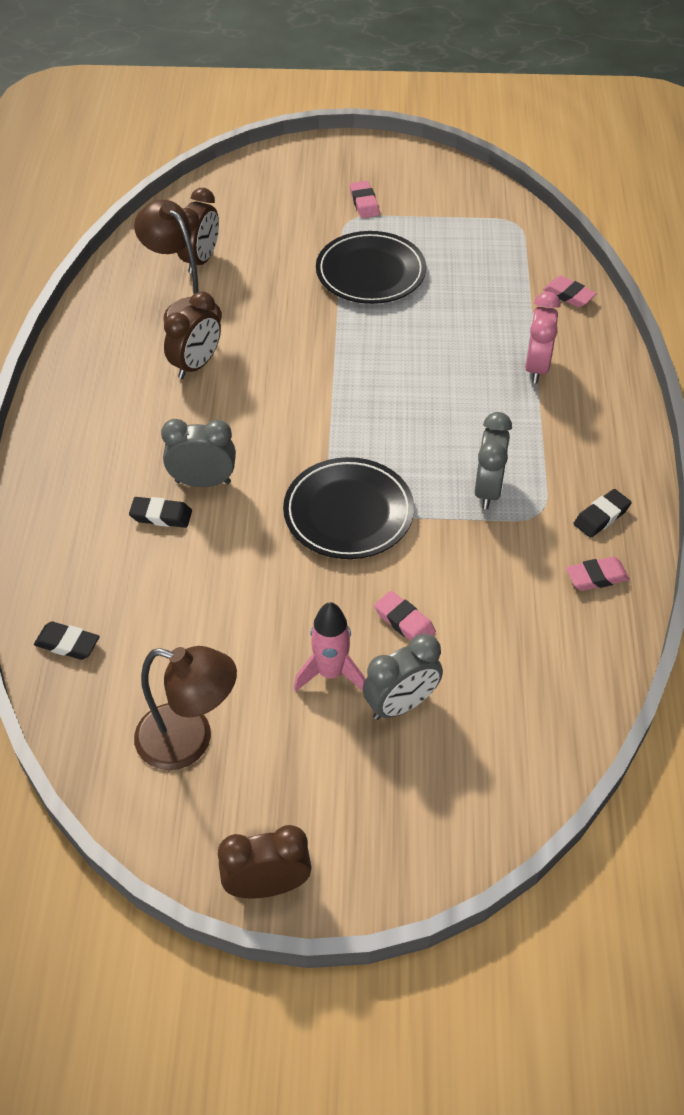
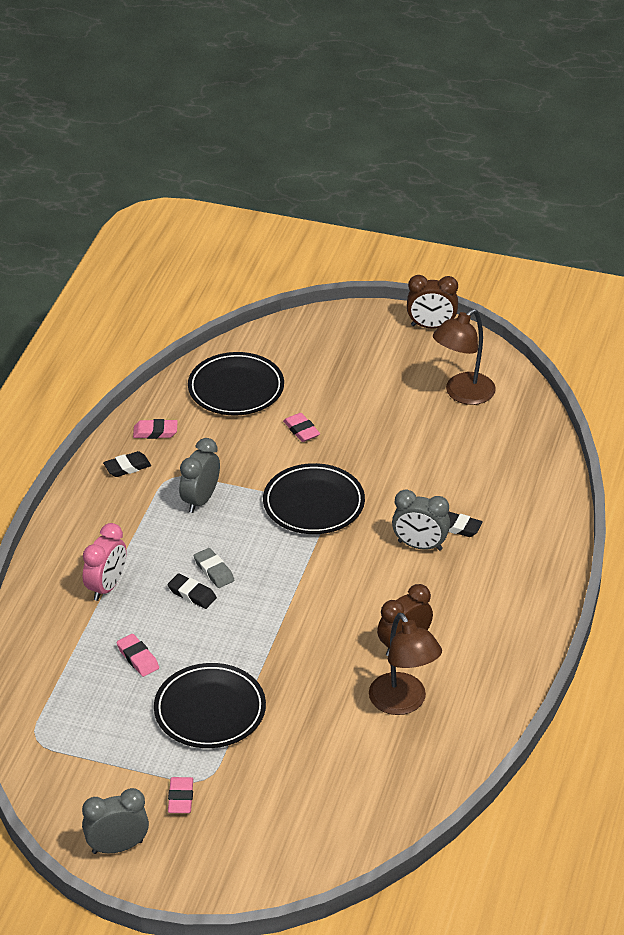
camera: 165 degrees left, 10 degrees down
black eraser [34,621,100,660] -> black eraser moved to [168,573,217,609]
brown lamp [134,646,237,770] -> brown lamp turned 75 degrees counterclockwise [433,309,496,405]
brown clock [177,188,219,273] -> none
pink rocket [294,602,365,692] -> none
grey clock [363,634,443,720] -> grey clock moved to [82,788,149,854]
pink eraser [543,276,597,307] -> pink eraser moved to [117,634,159,677]
none -> black plate [188,352,284,415]
none -> grey eraser [194,548,234,588]

